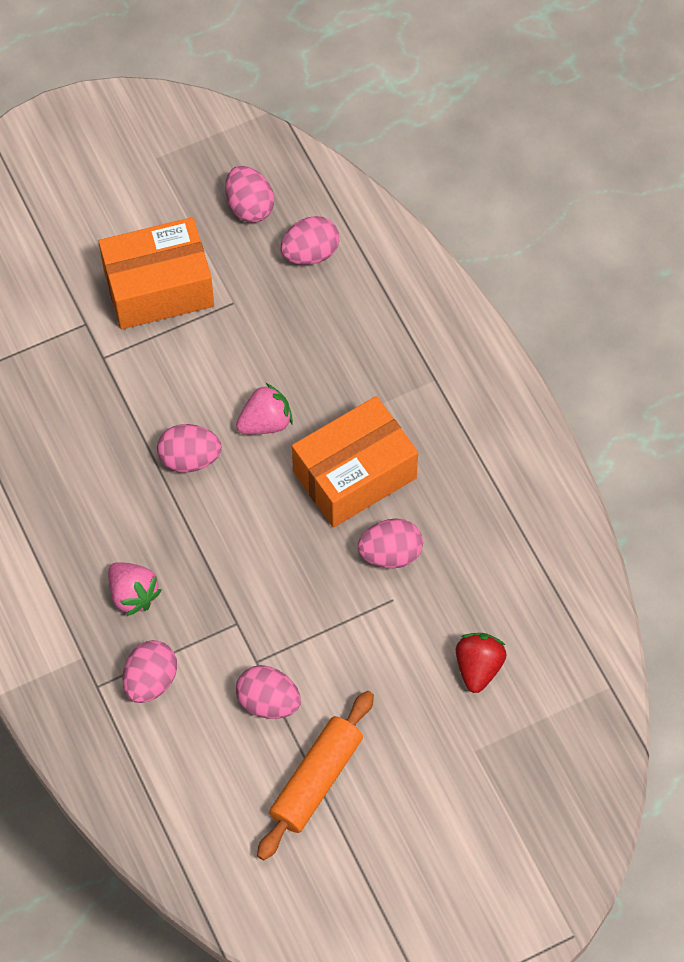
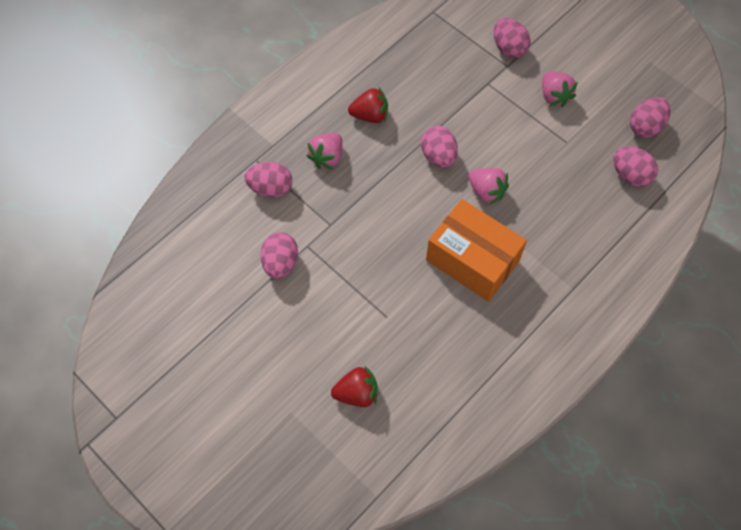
camera: 70 degrees right, 0 degrees up
orange box [99,217,214,329] -> pink strawberry [542,71,578,107]
orange rolling pin [257,691,374,860] -> none
pink egg [358,519,423,568] -> pink egg moved to [494,18,531,58]
none -> red strawberry [348,88,388,123]

